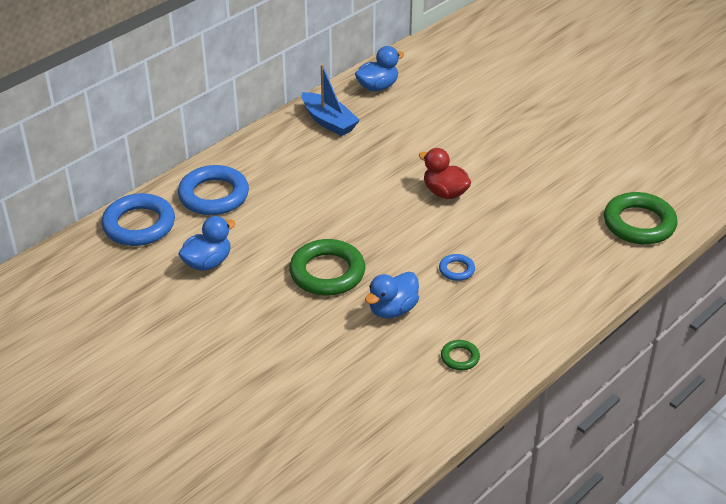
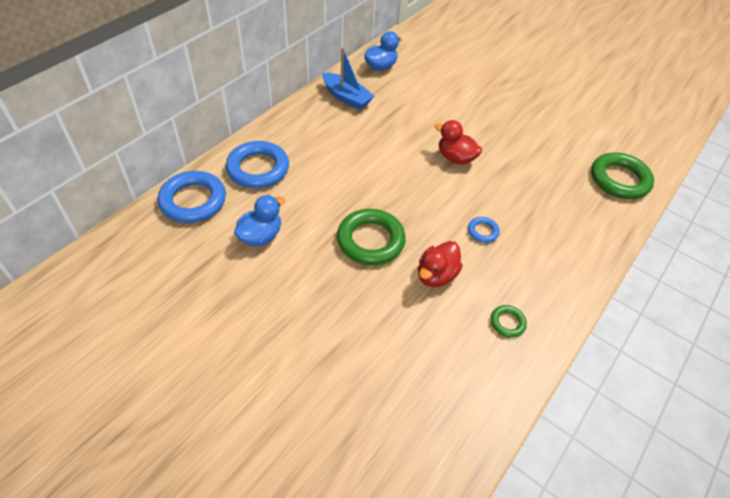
camera: 10 degrees left, 10 degrees up
blue duck [365,272,419,319] -> red duck [418,241,463,287]

